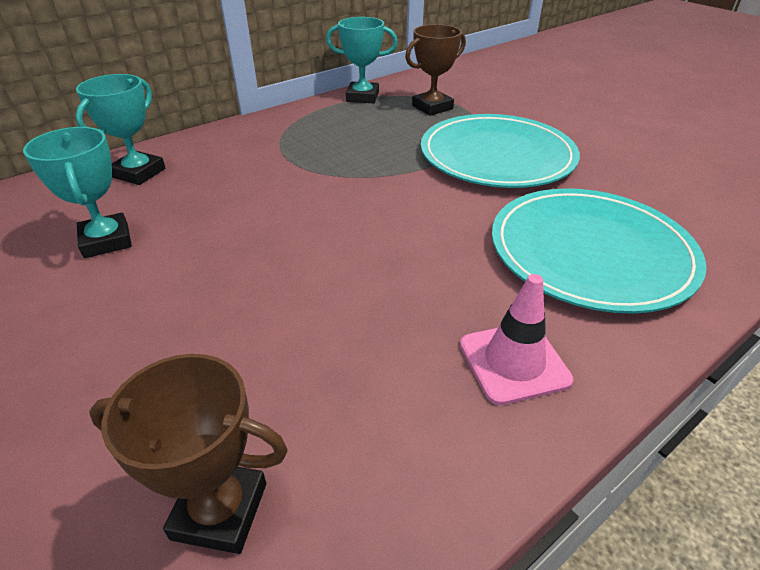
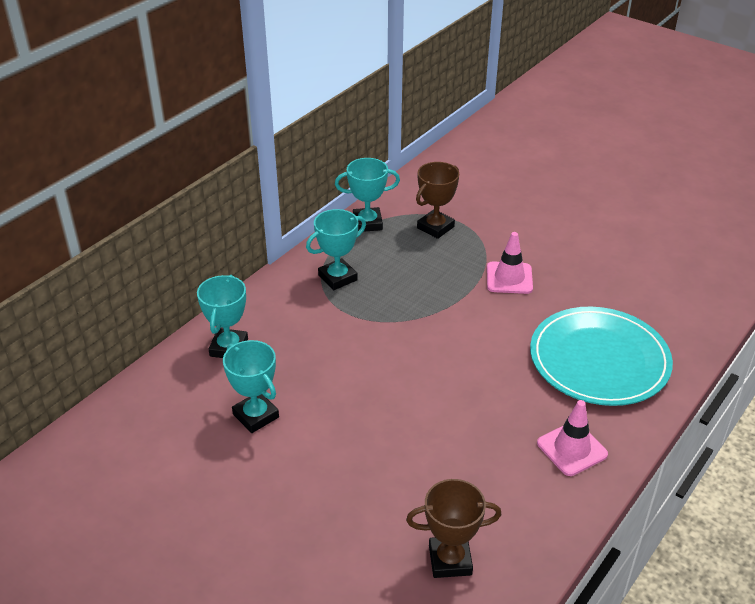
camera: 15 degrees left, 0 degrees up
turquoise plate [421,114,580,188] -> pink traffic cone [487,232,533,294]
none -> turquoise trophy [306,209,366,290]

